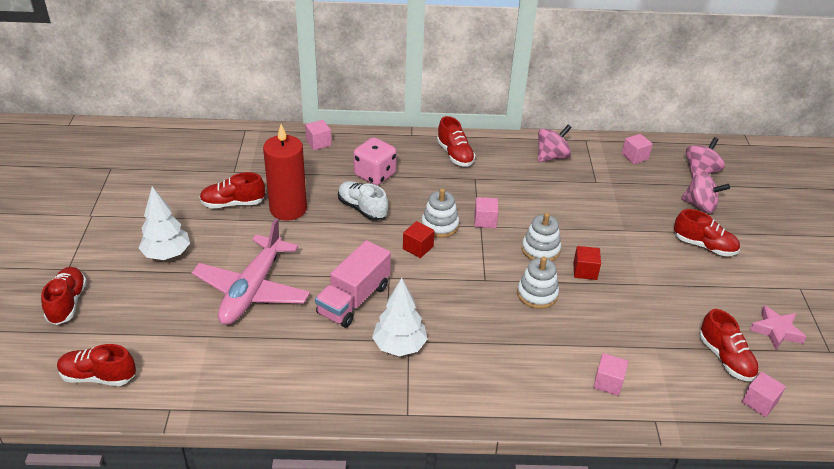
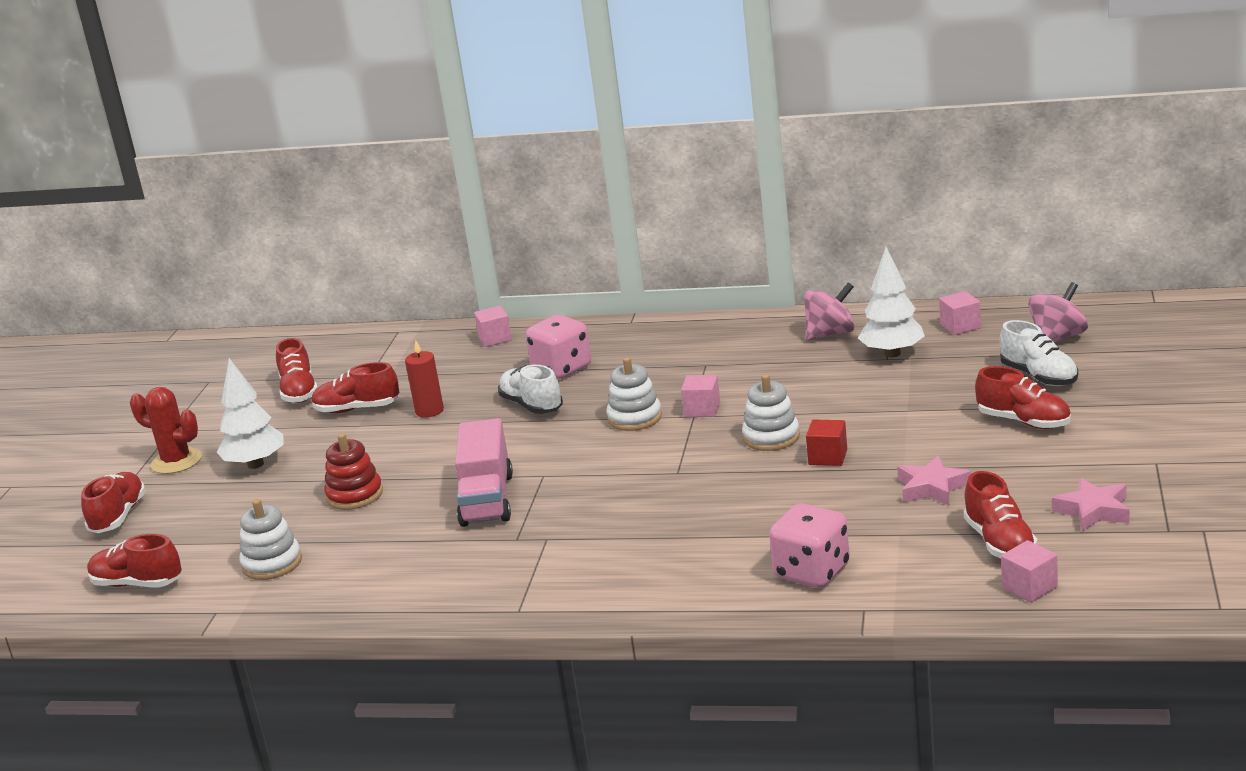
camera: 15 degrees right, 15 degrees down
pink plane [192,218,310,325] -> red stacking toy [324,433,383,510]
red candle [263,124,307,221] -> red candle [405,340,444,418], size x0.55
pink truck [315,240,391,328] -> pink truck turned 45 degrees counterclockwise [455,418,513,527]
white tree [372,278,428,356] -> white tree moved to [858,247,925,358]
red cube [403,221,435,258] -> none
red shoe [437,116,475,166] -> red shoe moved to [276,338,318,403]
white stacking toy [517,256,559,309] -> white stacking toy moved to [239,499,302,580]
pink cube [593,353,629,396] -> pink dice [769,503,850,588]
pink spinning top [681,171,730,213] -> white shoe [1000,320,1078,386]
none -> red cactus [130,387,202,474]
none -> pink star [897,455,971,506]

